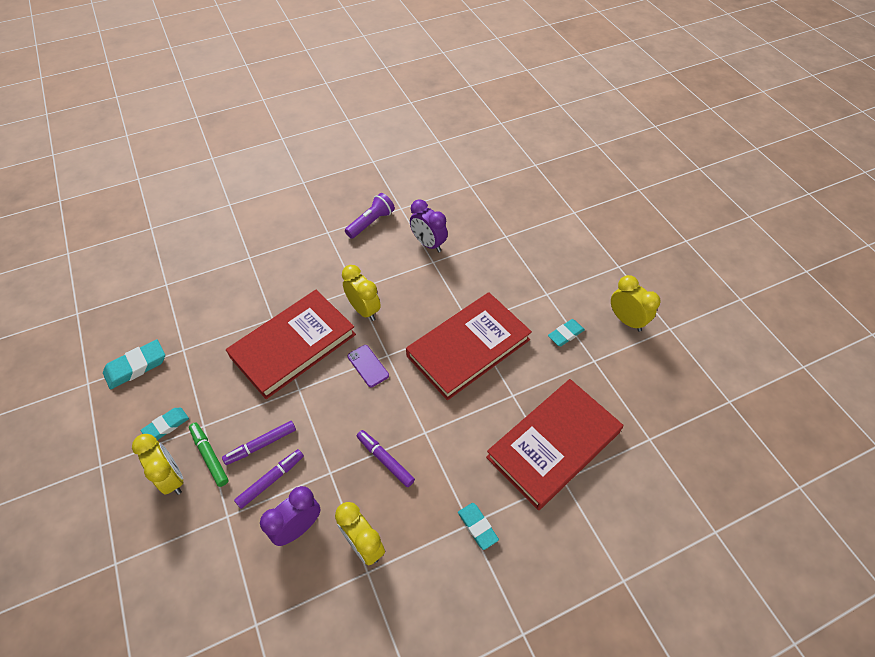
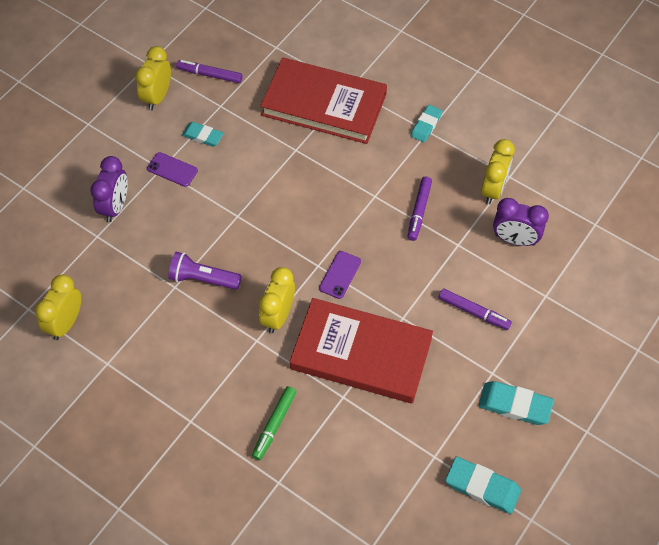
camera: 120 degrees left, 5 degrees up
yellow clock [132,434,183,495] -> yellow clock moved to [35,275,81,340]
turquoise eraser [141,408,189,440] -> turquoise eraser [478,381,554,425], size x1.50
green marker [189,423,229,487] -> green marker moved to [252,386,297,460]
purple marker [234,449,304,509] -> purple marker moved to [176,60,243,83]
purple flashlight [345,193,395,239] -> purple flashlight moved to [168,252,242,290]
red book [406,292,532,400] -> none
purple clock [410,199,448,252] -> purple clock moved to [90,156,128,222]
none -> purple phone [147,152,198,187]

